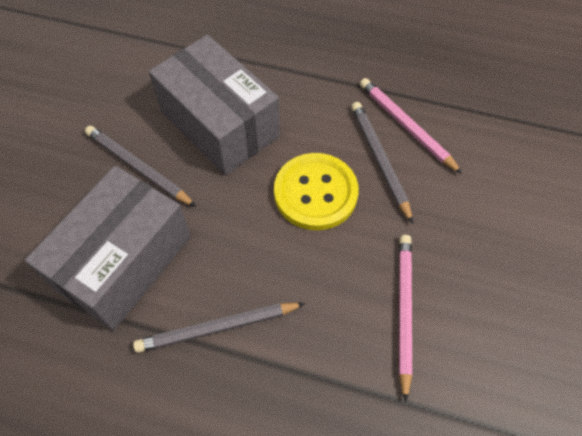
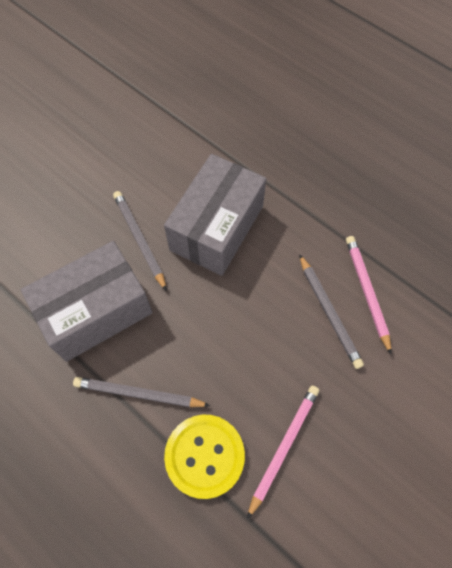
camera: 25 degrees right, 5 degrees up
grey box [149,35,280,175] -> grey box turned 45 degrees clockwise [164,154,266,276]
yellow button [274,153,359,230] -> yellow button moved to [164,415,245,499]
grey pencil [351,102,413,223] -> grey pencil turned 150 degrees clockwise [299,254,364,369]

